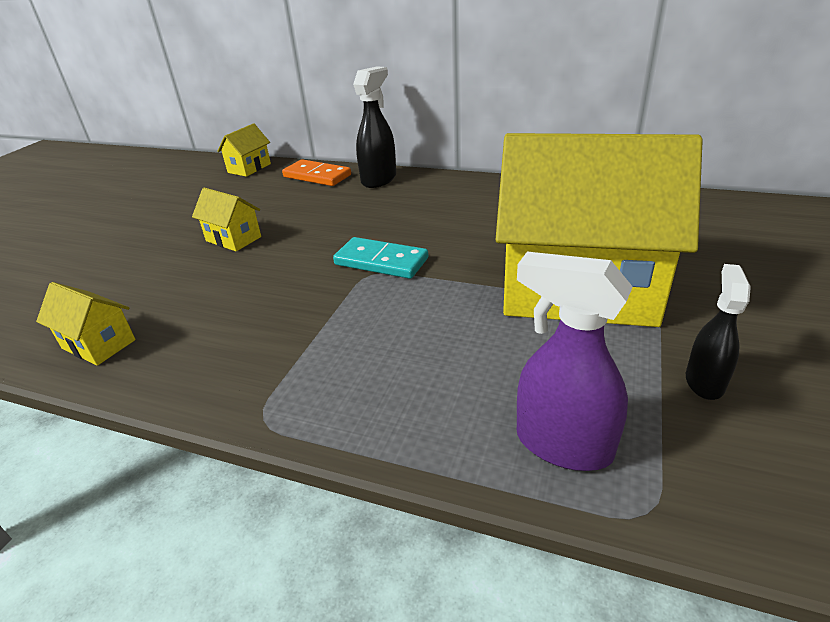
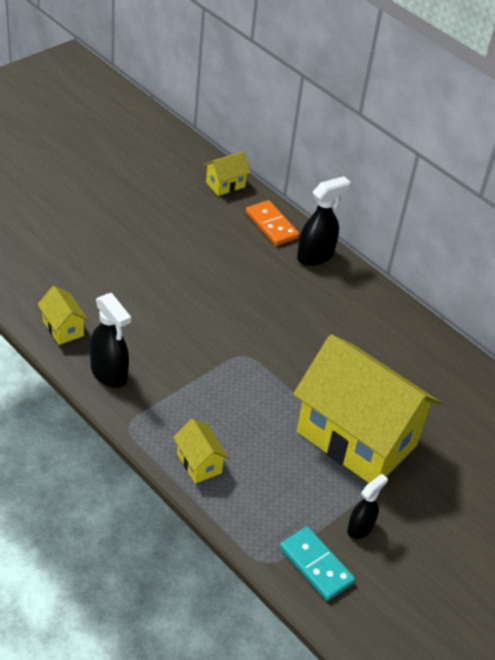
camera: 20 degrees right, 10 degrees up
yellow house [192,188,261,251] -> yellow house moved to [173,418,229,483]
turquoise domino [333,237,428,279] -> turquoise domino moved to [279,526,355,601]
purple spray bottle [517,252,633,471] -> none
none -> black spray bottle [90,293,131,388]

